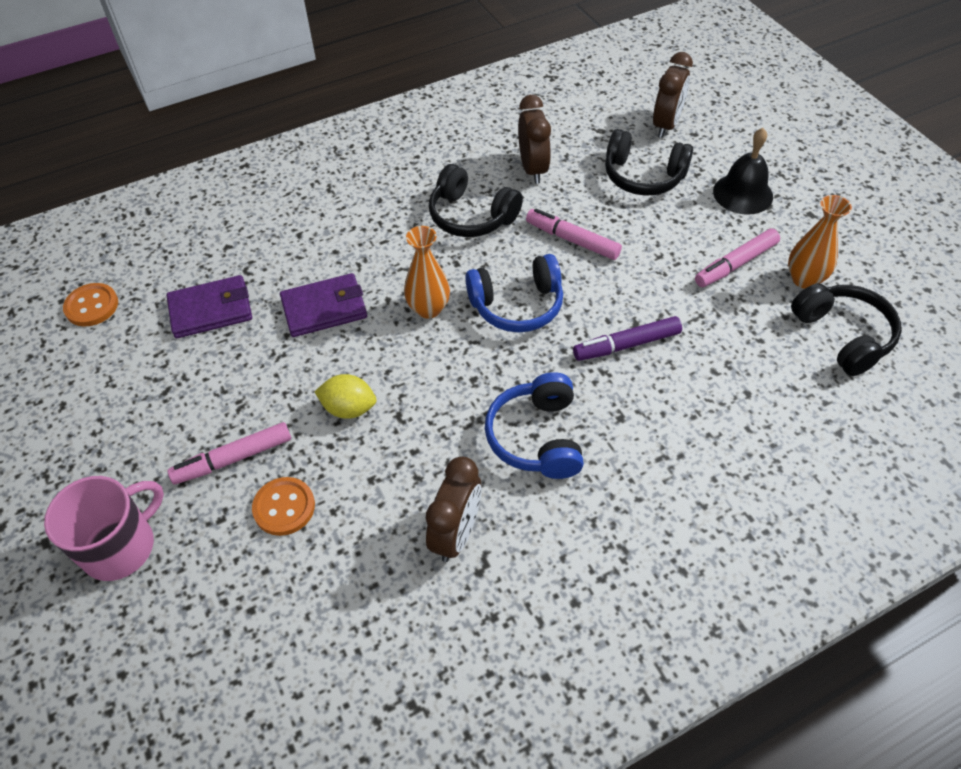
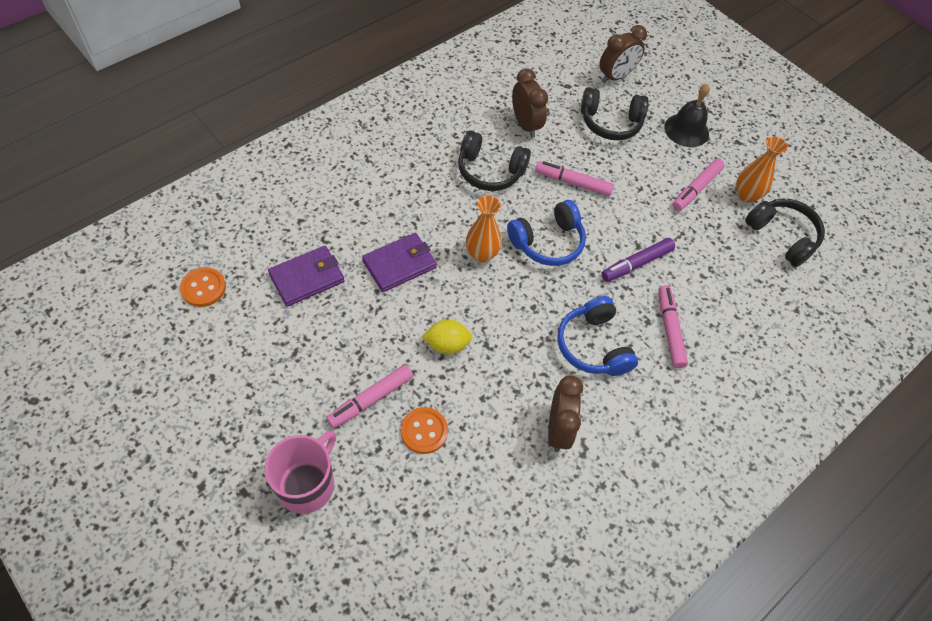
camera: 20 degrees left, 5 degrees up
brown clock [653,52,693,138] -> brown clock turned 45 degrees clockwise [599,25,647,83]
none -> pink marker [658,285,688,368]

